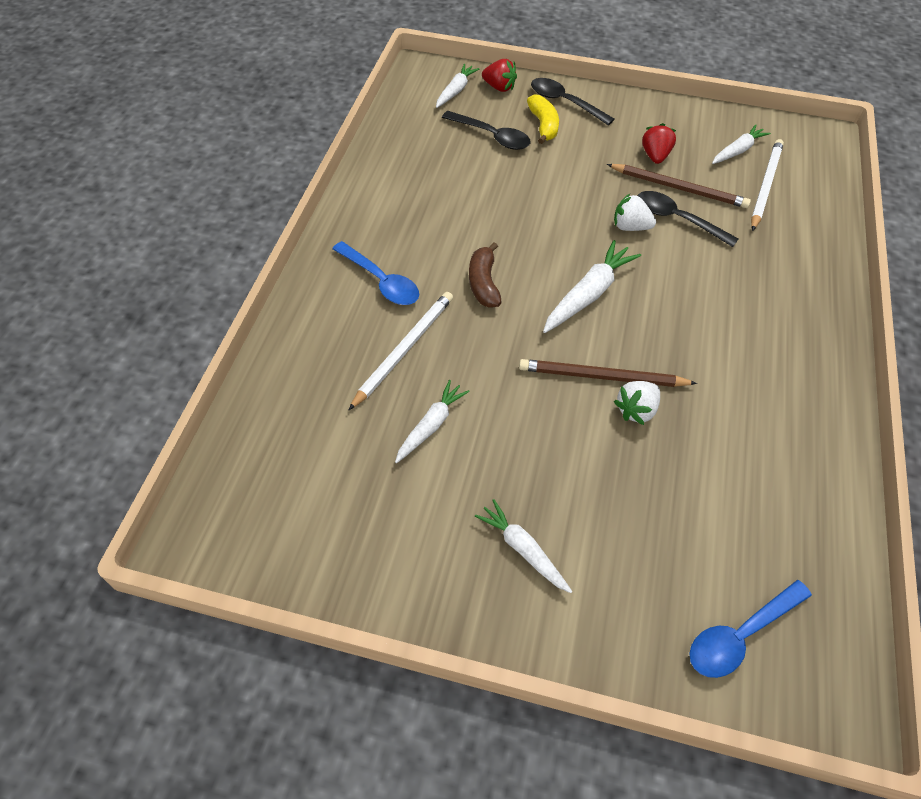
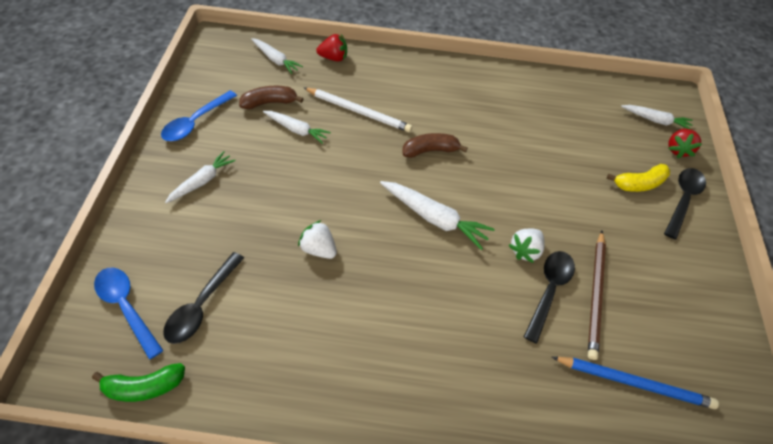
camera: 80 degrees right, 0 degrees up
blue spoon [332,241,419,305] -> blue spoon moved to [161,90,237,141]
black spoon [442,111,531,150] -> black spoon moved to [163,252,244,344]
brown pencil [519,359,697,387] -> none
white strawberry [614,194,656,231] -> white strawberry turned 150 degrees counterclockwise [509,228,545,263]
red strawberry [642,123,676,164] -> red strawberry moved to [316,34,347,62]
white carrot [712,125,771,164] -> white carrot moved to [251,38,303,74]
white pencil [751,139,784,231] -> blue pencil [552,357,719,409]
none -> green banana [92,363,185,402]
none -> brown banana [239,86,303,109]

